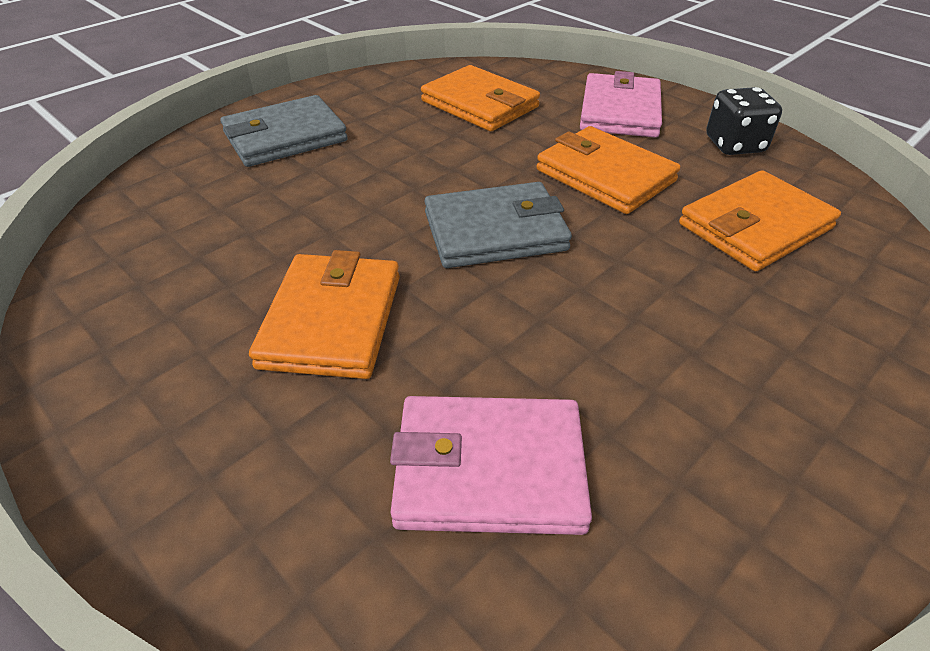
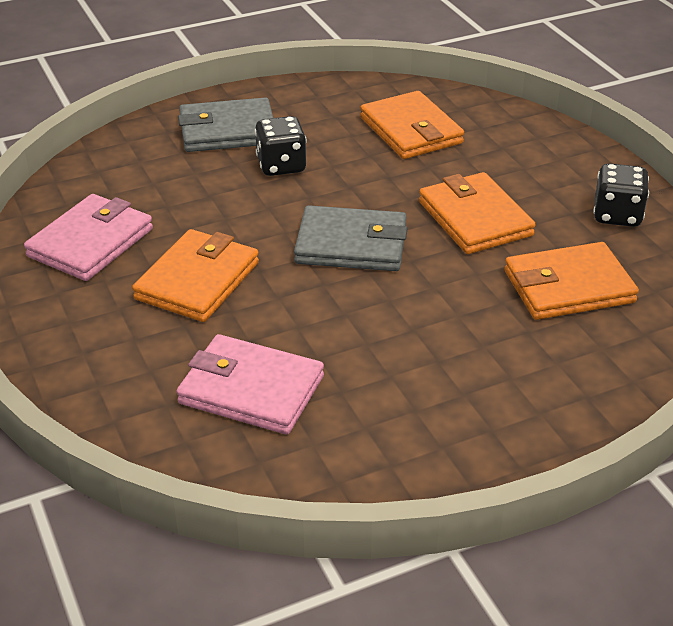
camera: 20 degrees right, 5 degrees down
pink wallet [580,71,662,138] -> pink wallet moved to [24,194,153,281]
none -> black dice [255,116,307,176]

